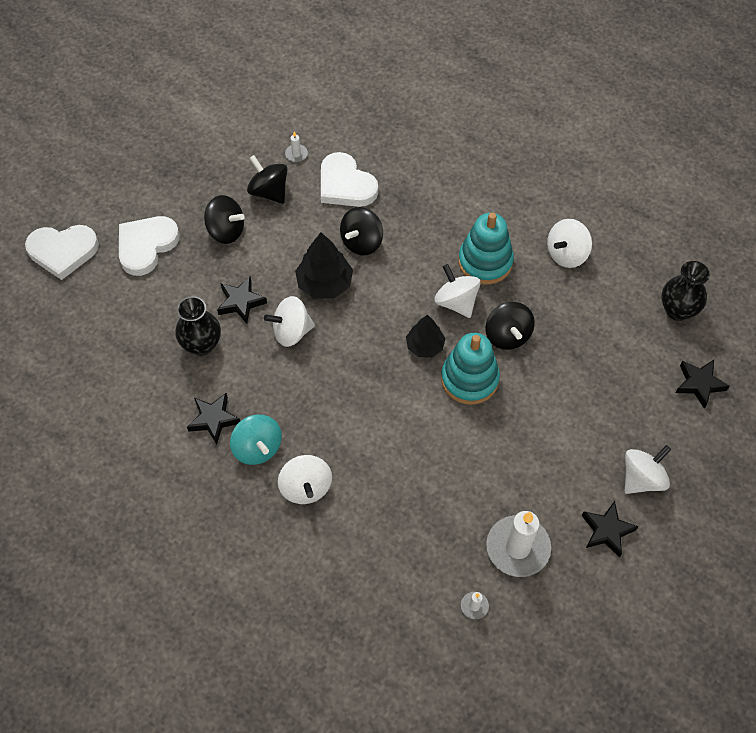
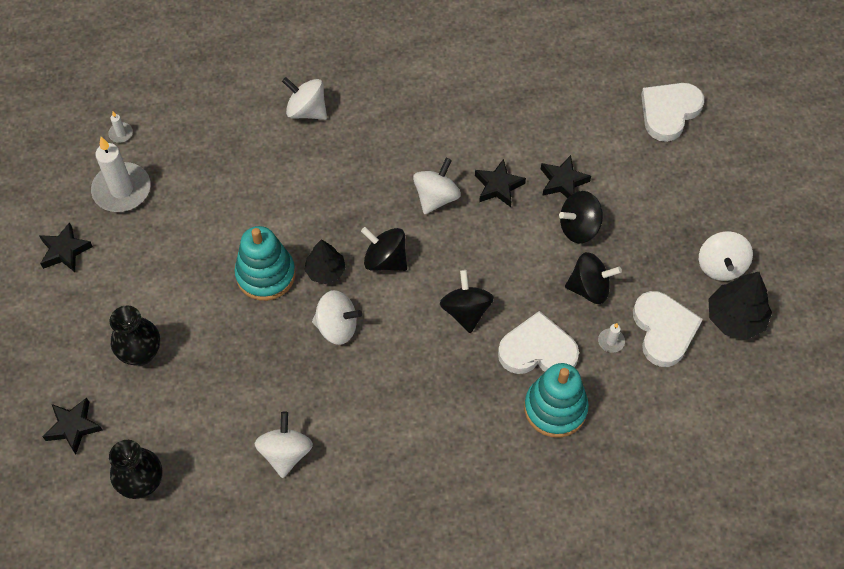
camera: 135 degrees right, 0 degrees up
white heart [119,216,180,276] -> white heart moved to [633,291,703,367]
black vase [175,296,221,356] -> black vase moved to [110,306,160,365]
black star [187,393,240,444] -> black star moved to [541,155,591,198]
turquoise spinning top [230,414,282,465] -> none
black tree [295,232,353,299] -> black tree moved to [708,272,772,339]
turquoise stacking toy [458,213,514,285] -> turquoise stacking toy moved to [524,363,589,438]
black spinning top [486,302,535,350] -> black spinning top moved to [361,227,407,271]
white spinning top [625,445,671,494] -> white spinning top moved to [699,231,753,281]

